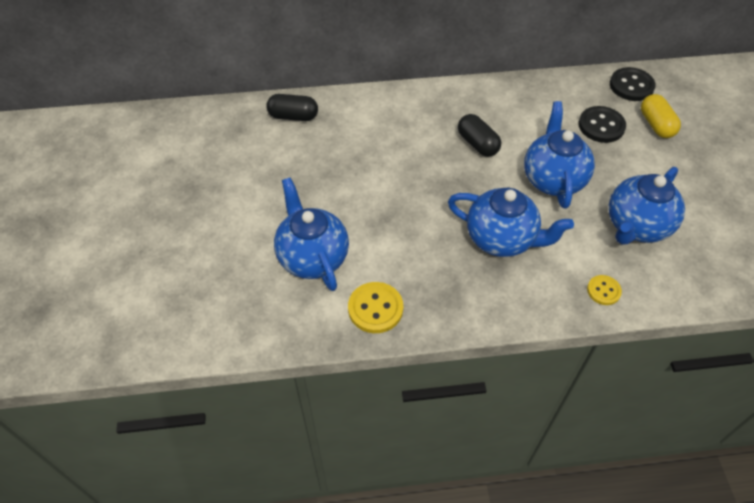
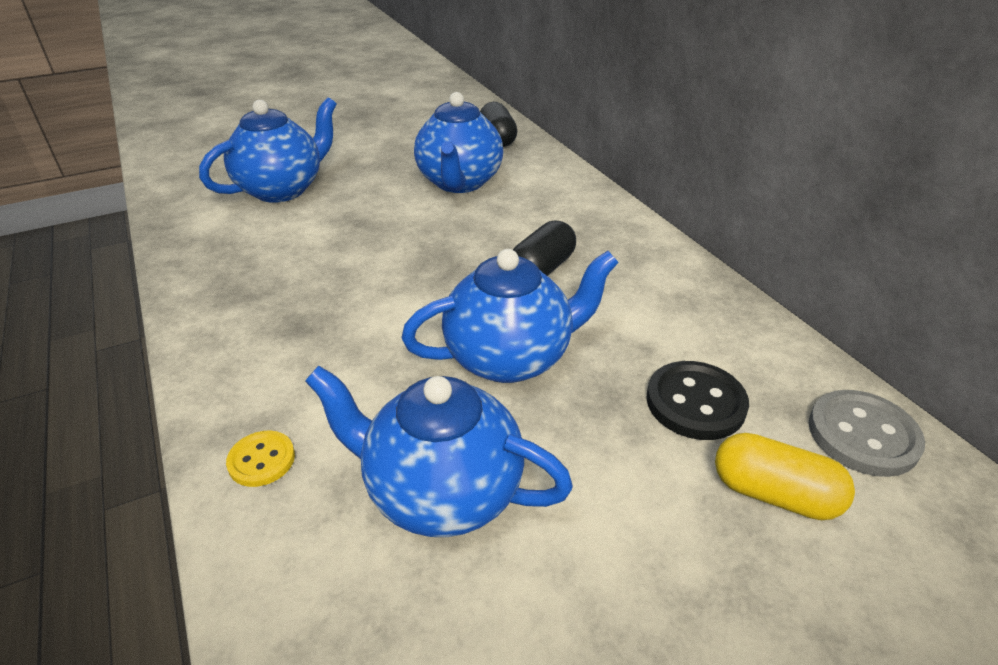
camera: 70 degrees right, 15 degrees down
yellow button [348,282,403,333] -> none
blue teapot [448,188,574,257] -> blue teapot moved to [414,92,503,193]
black button [610,67,656,101] -> grey button [809,390,925,477]
yellow capsule [641,94,681,138] -> yellow capsule turned 60 degrees clockwise [715,433,855,520]

